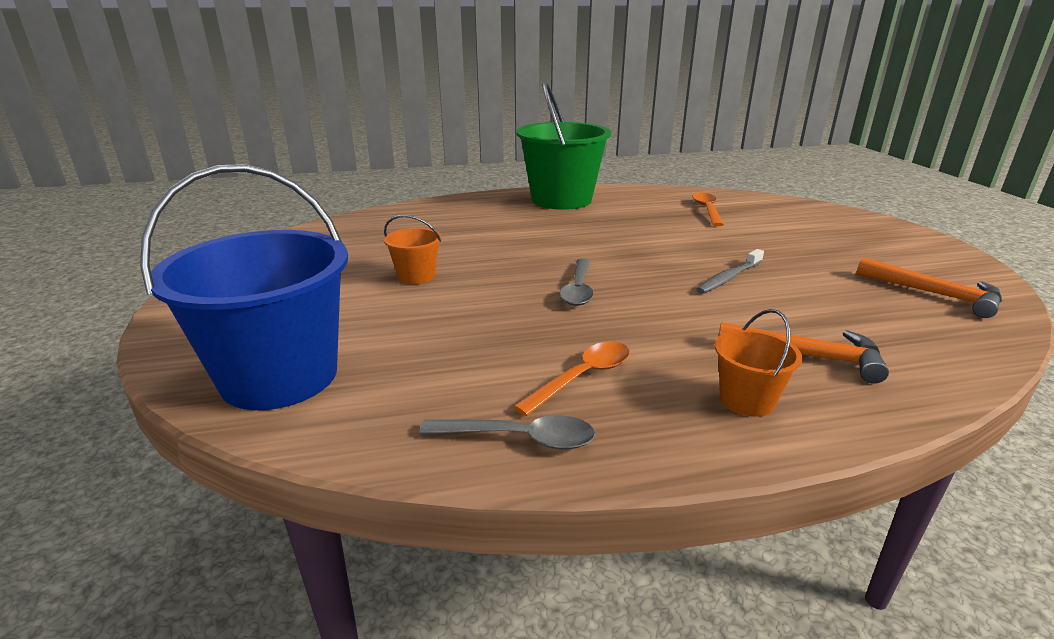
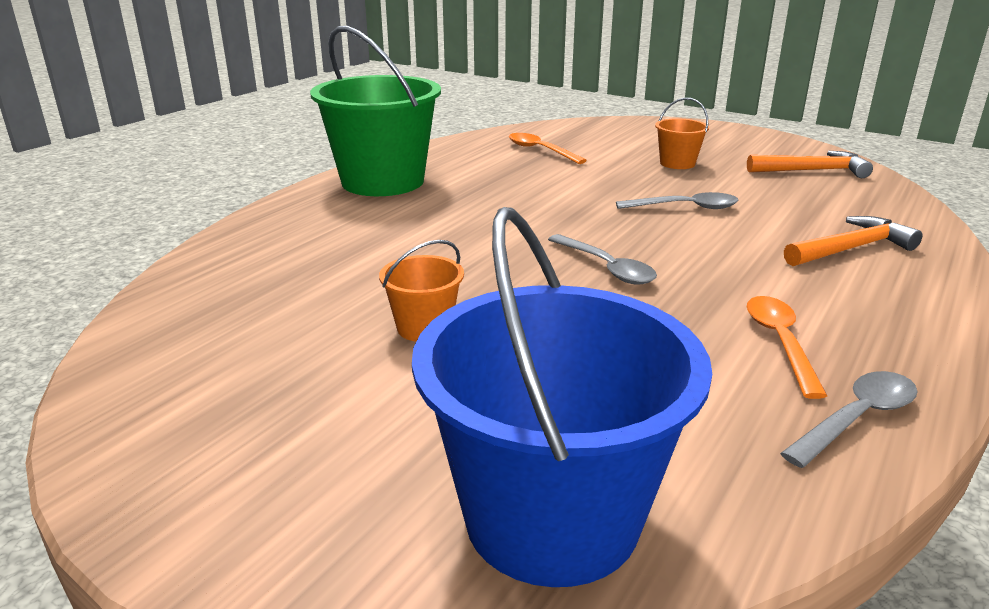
camera: 45 degrees left, 0 degrees up
grey toothbrush [696,249,764,294] -> grey spoon [616,192,738,209]
orange bucket [715,309,803,417] -> orange bucket moved to [655,98,709,169]

